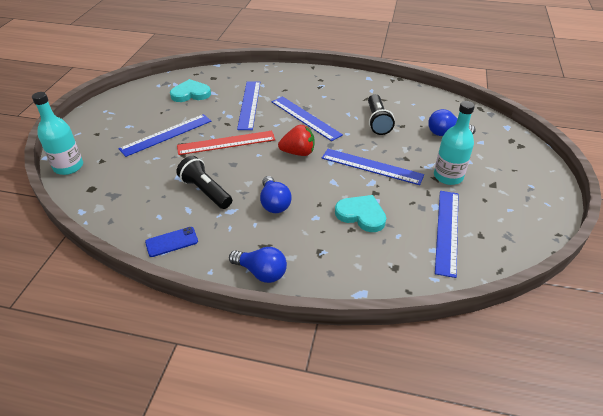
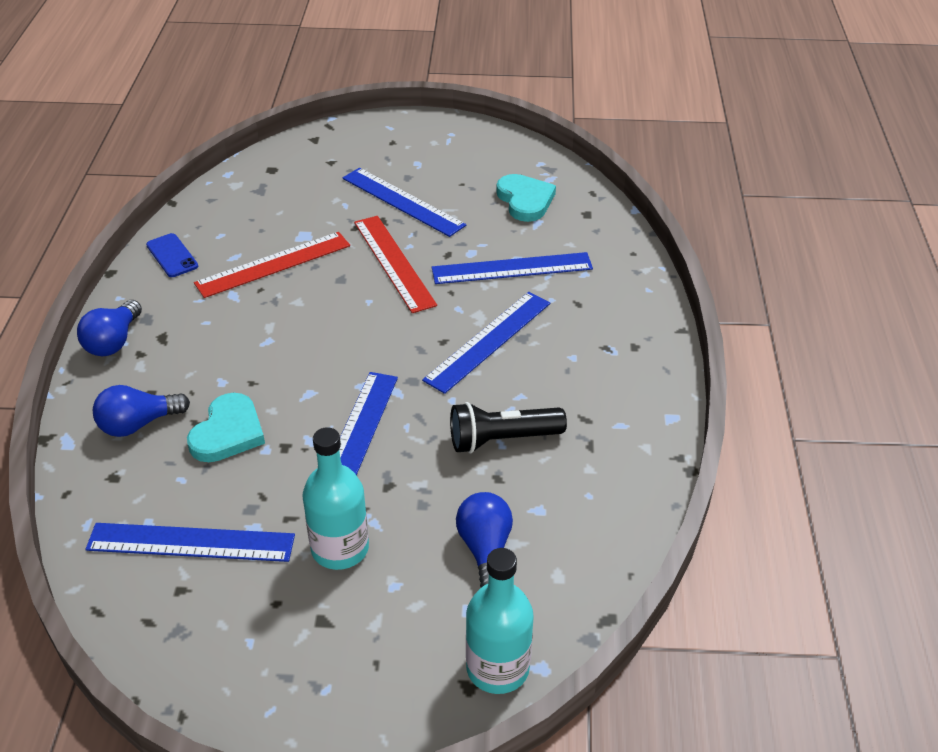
camera: 80 degrees right, 0 degrees up
turquoise bottle [32,92,83,175] -> turquoise bottle moved to [466,548,534,694]
black flashlight [176,156,232,209] -> red ruler [194,232,350,298]
blue light bulb [260,176,292,213] -> blue light bulb moved to [93,385,190,437]
red strawberry [278,125,315,156] -> none

